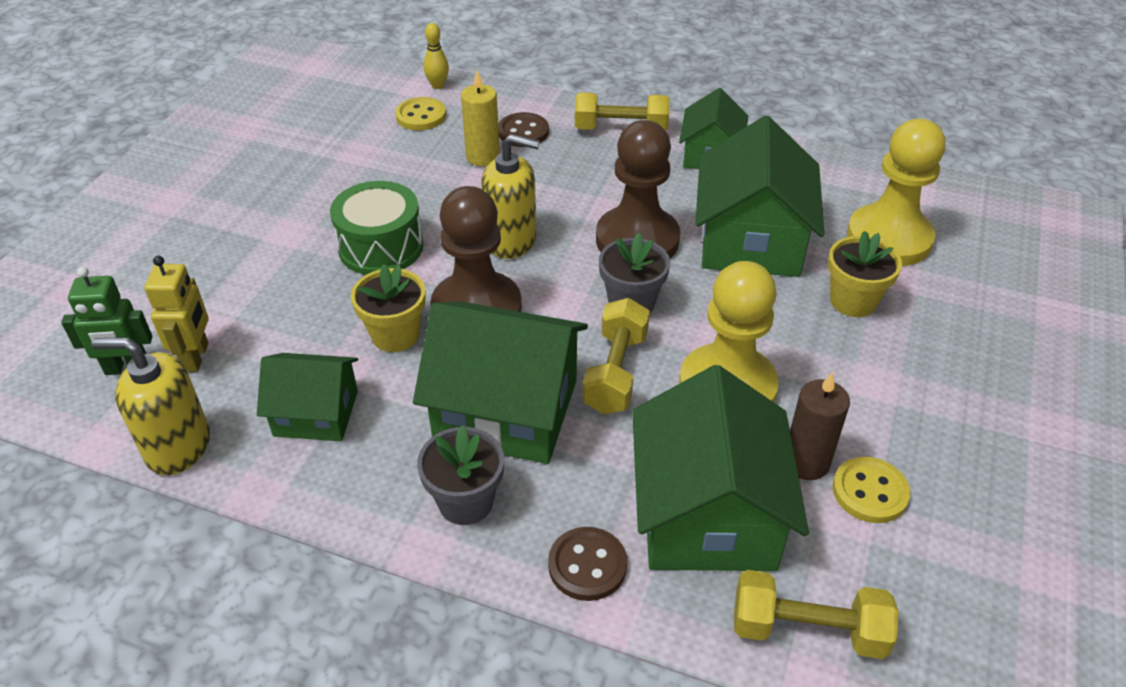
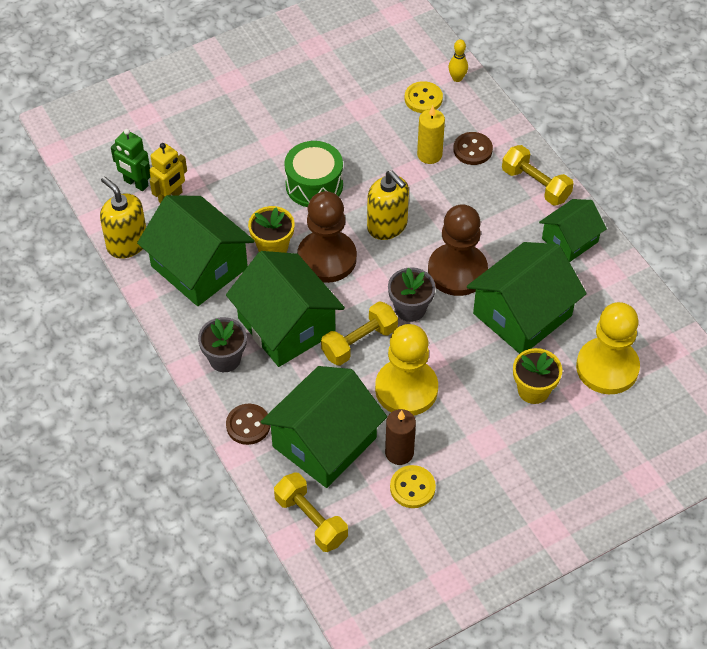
camera: 40 degrees right, 10 degrees up
green house [257,353,358,441] -> green house [137,195,255,306], size x1.70

